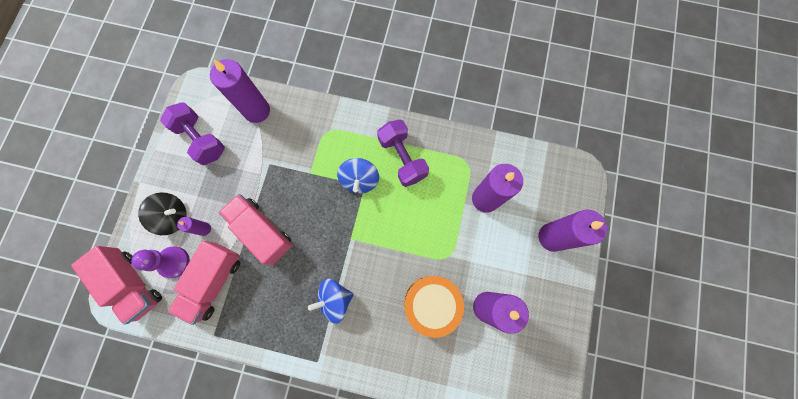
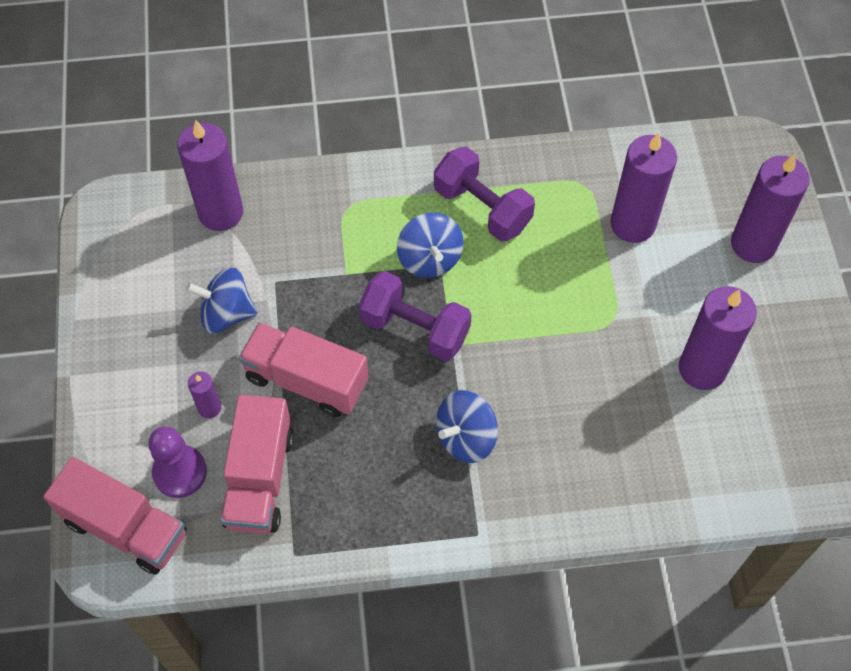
camera: 20 degrees left, 15 degrees down
black spinning top [138,192,186,235] -> none
purple dumbbell [160,102,225,165] -> purple dumbbell moved to [358,271,471,361]
orange drum [404,276,464,338] -> none
none -> blue spinning top [186,267,257,333]

